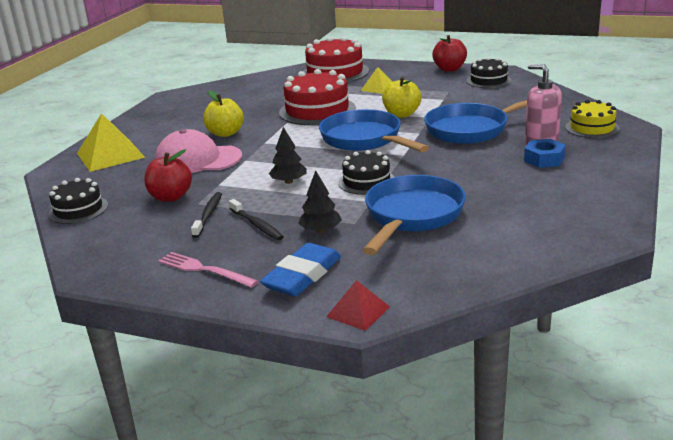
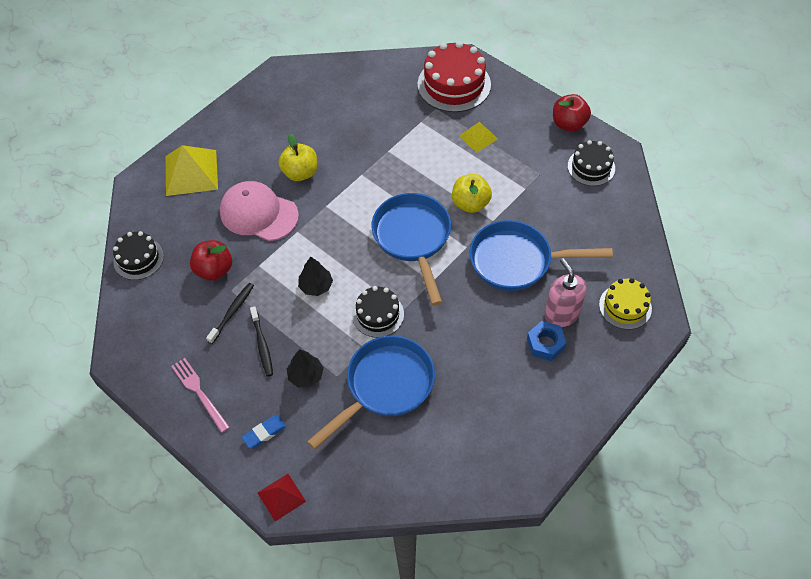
camera: 20 degrees right, 30 degrees up
blue eraser [260,243,341,296] -> blue eraser [242,416,286,449], size x0.57
red cake [279,69,356,125] -> none

